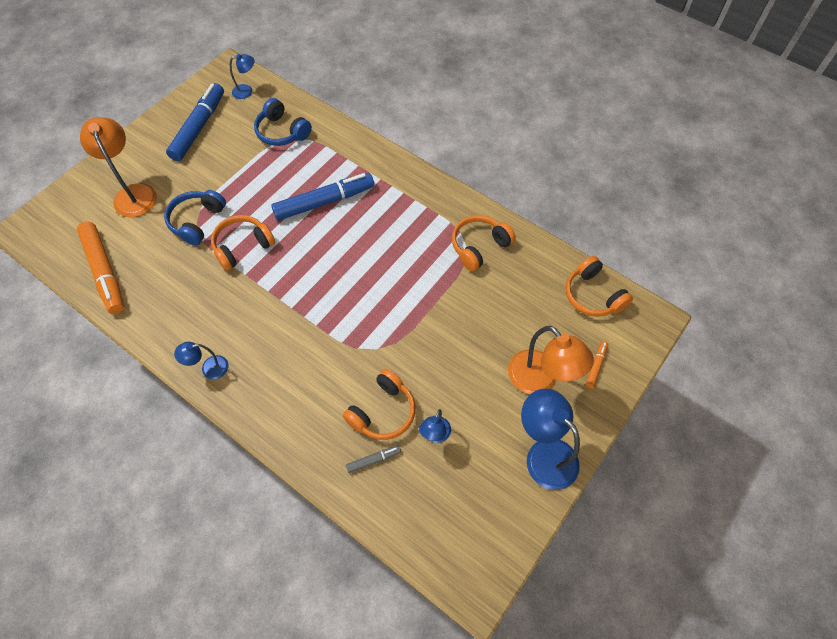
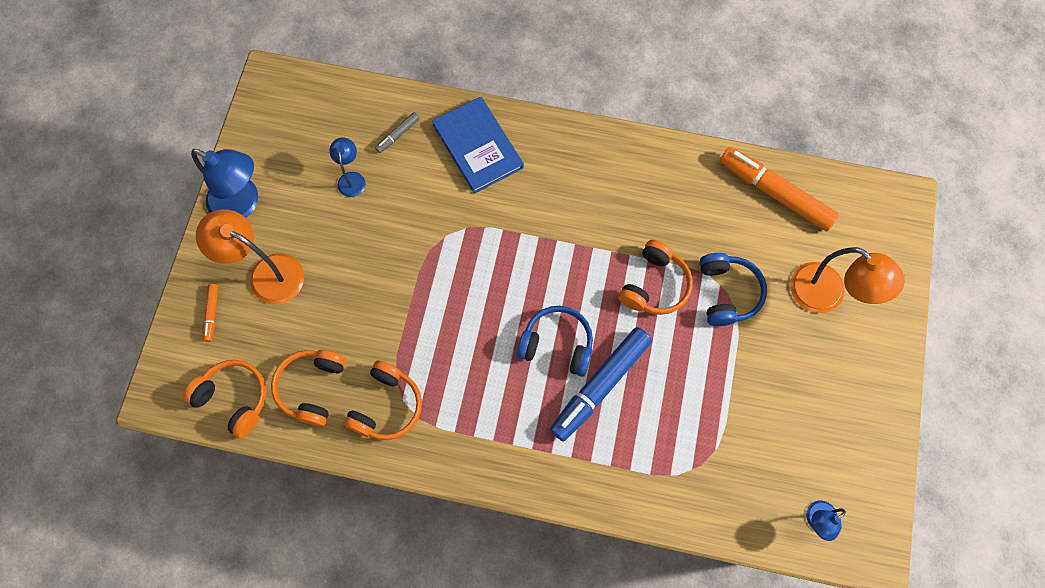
camera: 155 degrees right, 10 degrees up
blue marker [166,83,224,161] -> none
blue lamp [174,342,228,379] -> none
blue headphones [254,98,312,146] -> blue headphones moved to [517,306,593,377]
orange headphones [343,369,416,440] -> orange headphones moved to [271,350,346,427]
none -> blue book [432,96,524,194]

